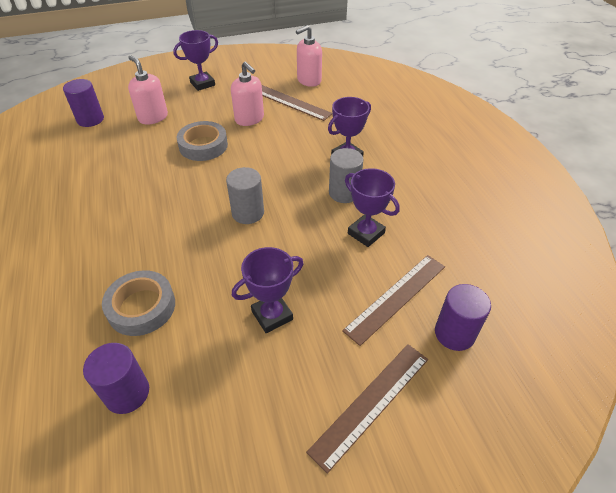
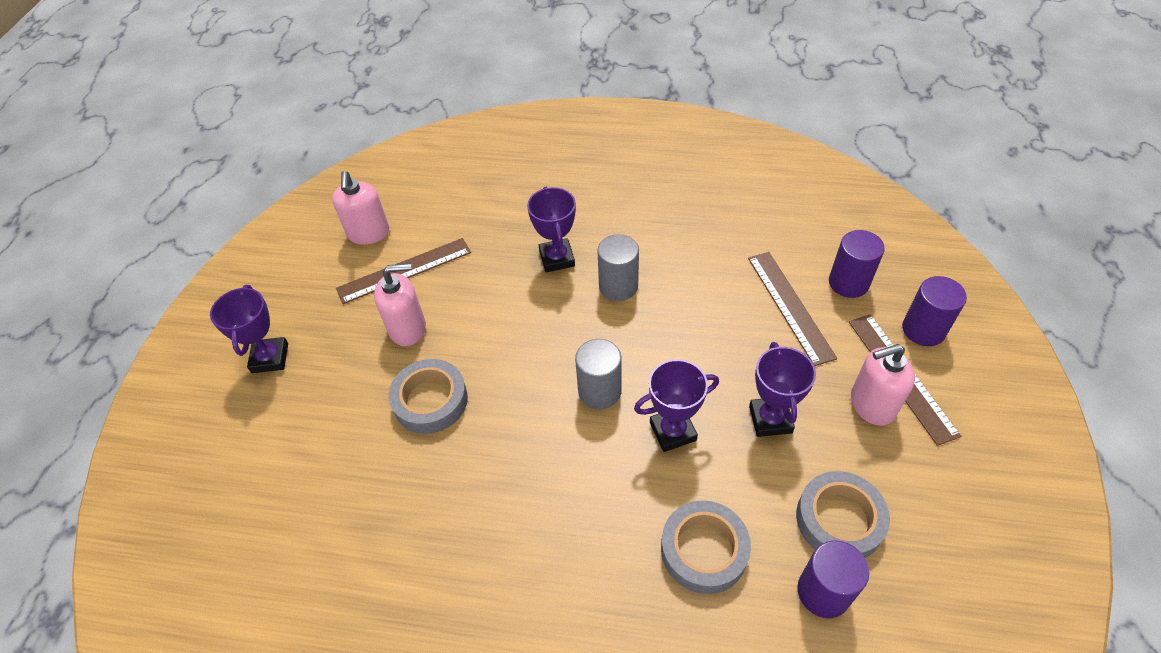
camera: 60 degrees left, 5 degrees up
purple cylinder [63,79,104,127] -> purple cylinder moved to [902,276,967,346]
pink soap dispenser [128,55,168,125] -> pink soap dispenser moved to [851,344,915,426]
purple trophy [345,168,400,247] -> purple trophy moved to [634,359,719,452]
none -> grey tape [796,471,890,558]

